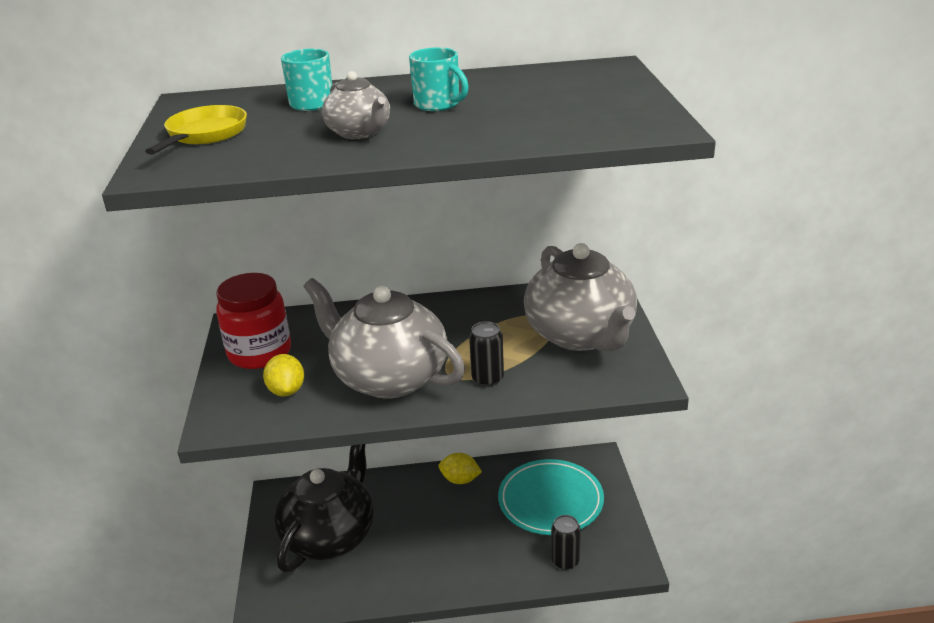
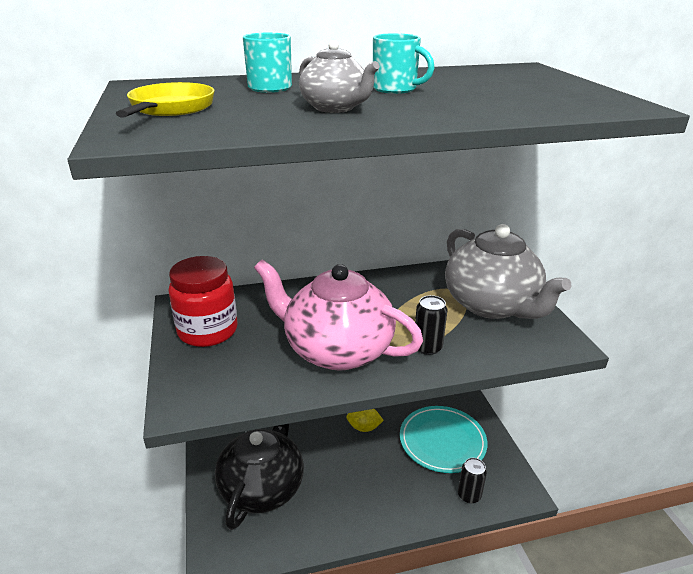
camera: 10 degrees left, 0 degrees up
yellow lemon [263,354,304,397] -> none
grey teapot [303,278,465,399] -> pink teapot [254,259,423,371]

